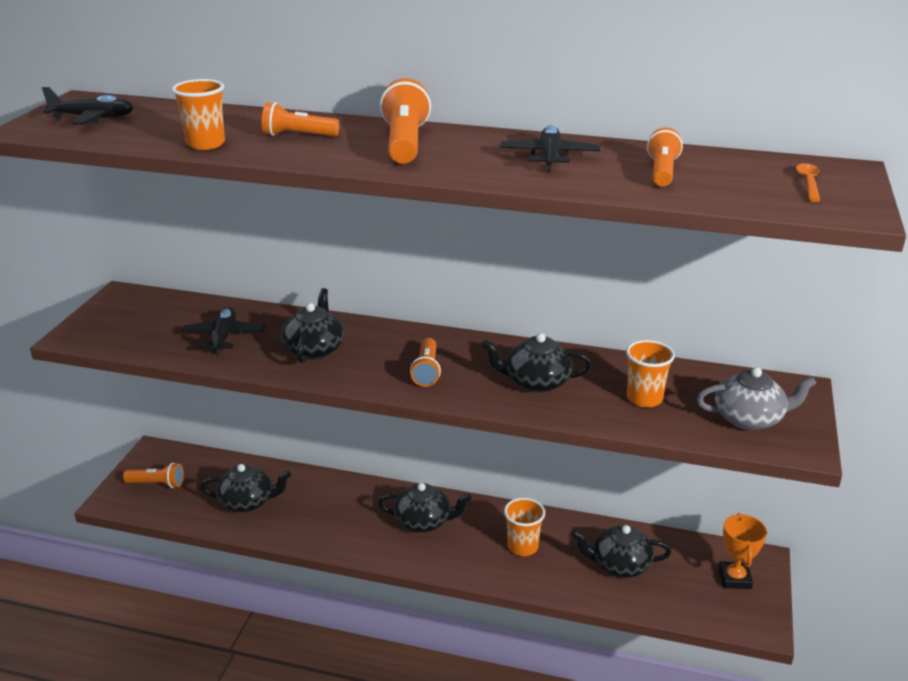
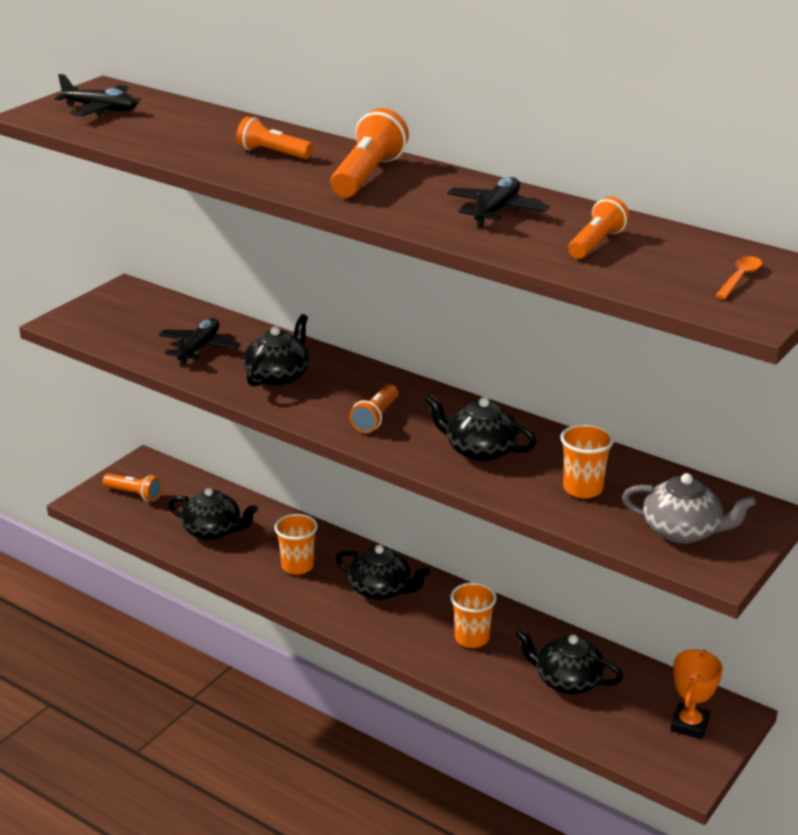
camera: 20 degrees right, 0 degrees up
orange cup [172,79,225,150] -> orange cup moved to [274,513,318,575]

